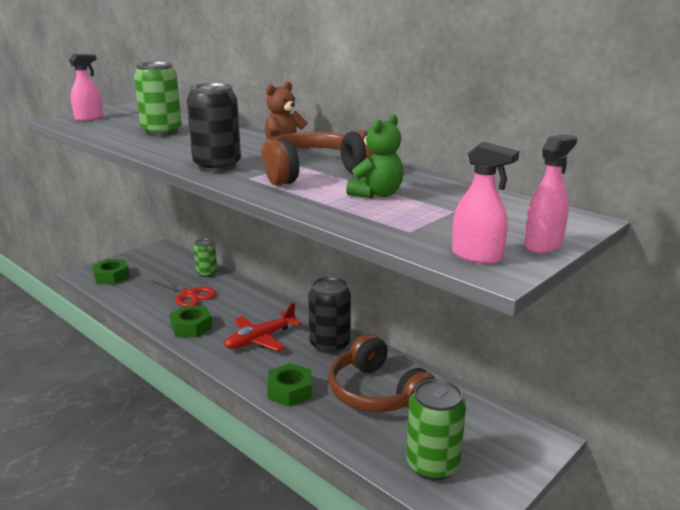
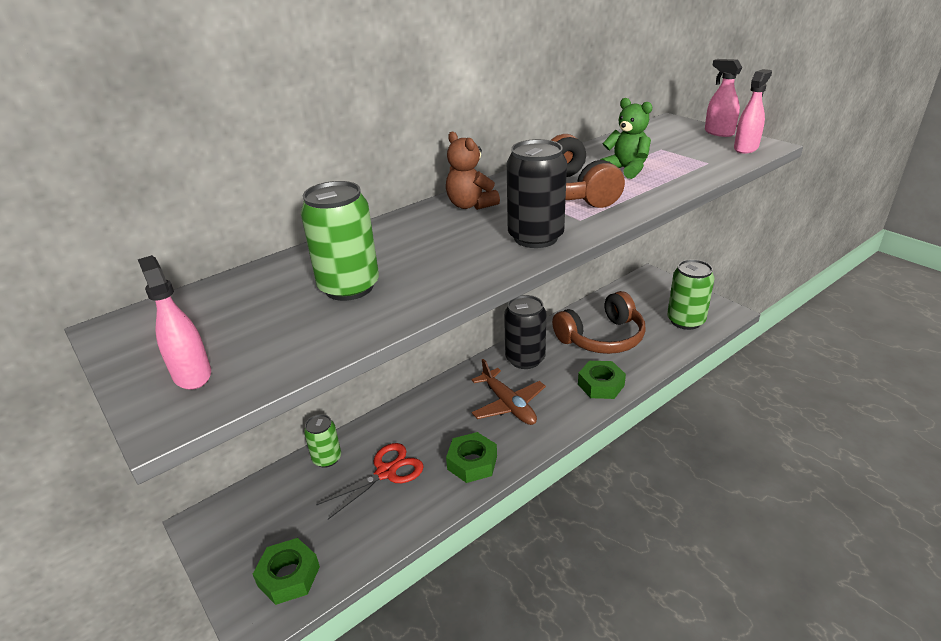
camera: 80 degrees left, 10 degrees up
red plane [224,303,302,351] -> brown plane [472,359,546,425]

